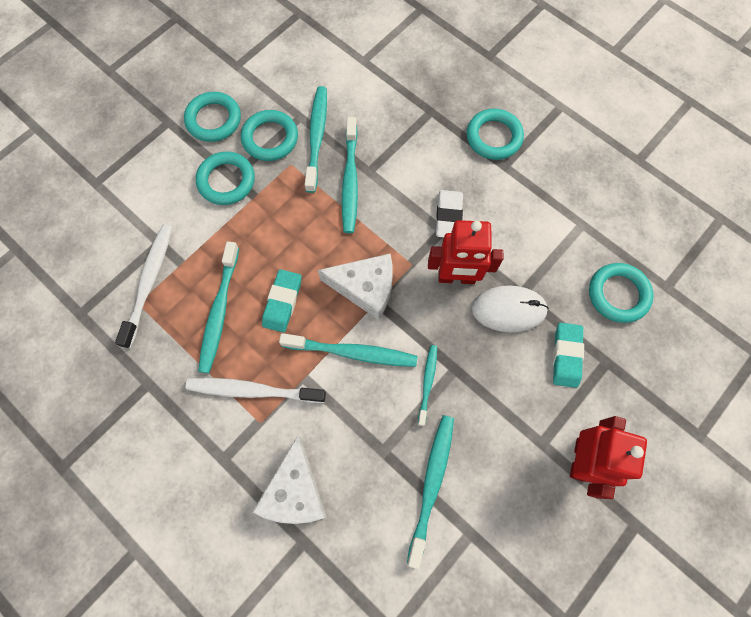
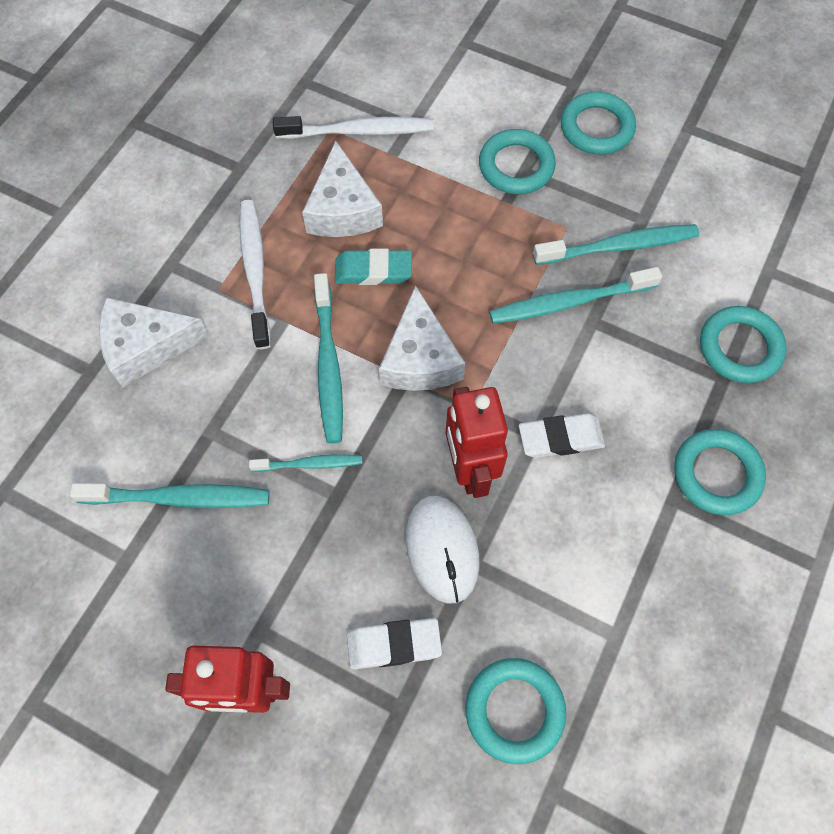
camera: 75 degrees right, 5 degrees down
turquoise toothbrush [198,241,239,373] -> white cheese [302,141,383,237]
turquoise ring [241,110,298,161] -> turquoise ring moved to [700,306,787,383]
turquoise eraser [553,323,584,388] -> white eraser [347,618,442,669]

